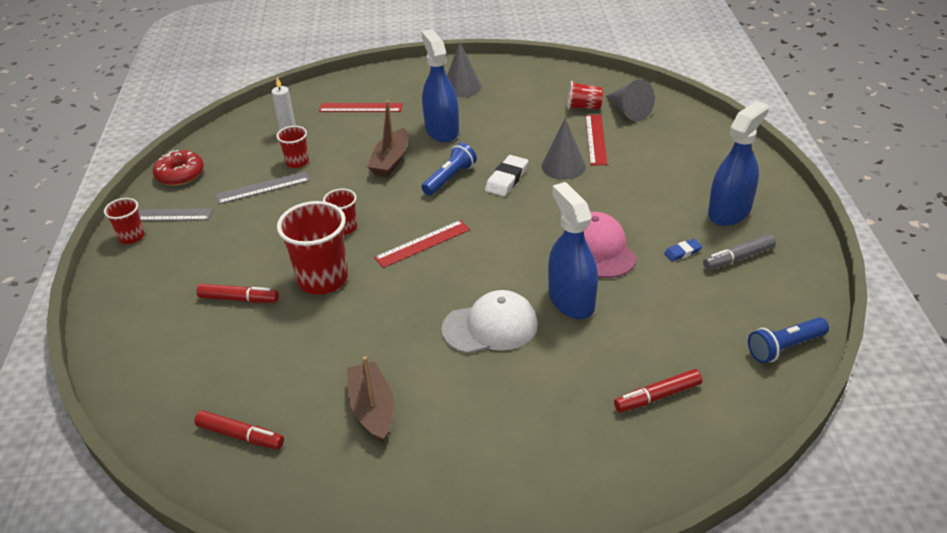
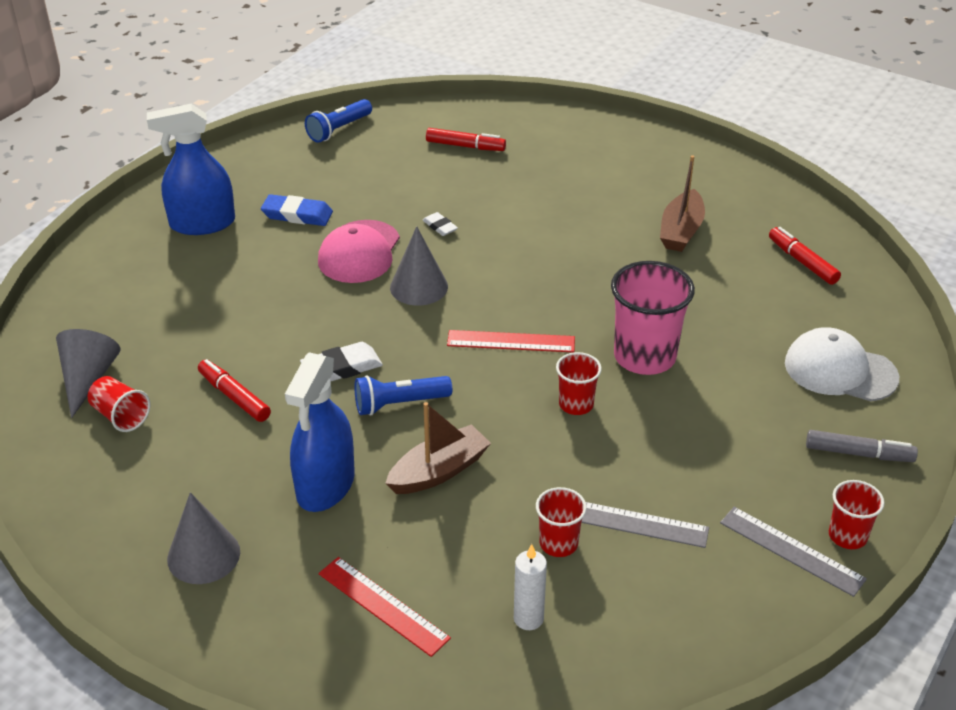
camera: 145 degrees left, 0 degrees up
red donut [153,150,204,186] -> none
red marker [197,284,279,303] -> red marker moved to [198,359,271,422]
red cup [277,201,348,295] -> pink cup [611,261,695,375]
white cap [442,290,538,354] -> white cap moved to [785,327,899,401]
grey cone [542,118,586,180] -> grey cone moved to [390,226,448,306]
blue spray bottle [548,182,598,319] -> white eraser [423,212,458,236]
red ruler [585,115,607,165] -> none
blue eraser [664,239,702,262] -> blue eraser [261,194,333,226], size x1.71
grey marker [703,234,776,270] -> grey marker moved to [806,430,918,462]
blue flashlight [748,317,829,363] -> blue flashlight turned 120 degrees clockwise [305,99,372,143]

